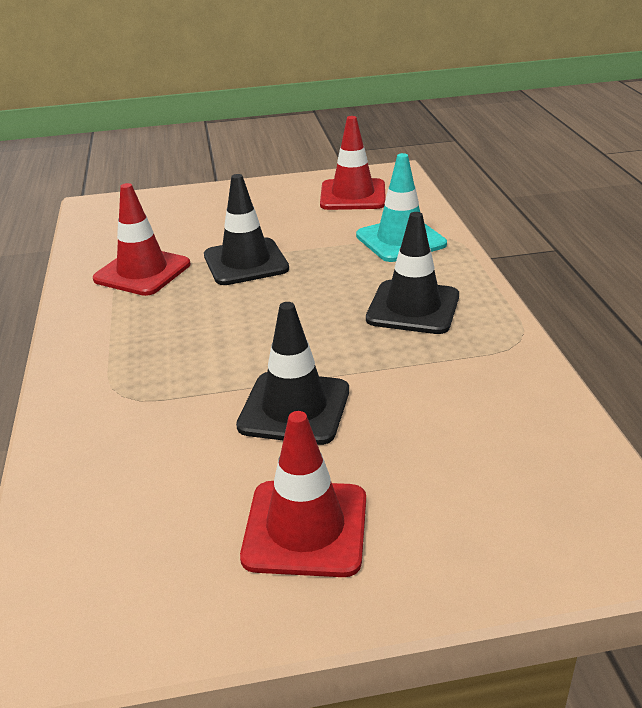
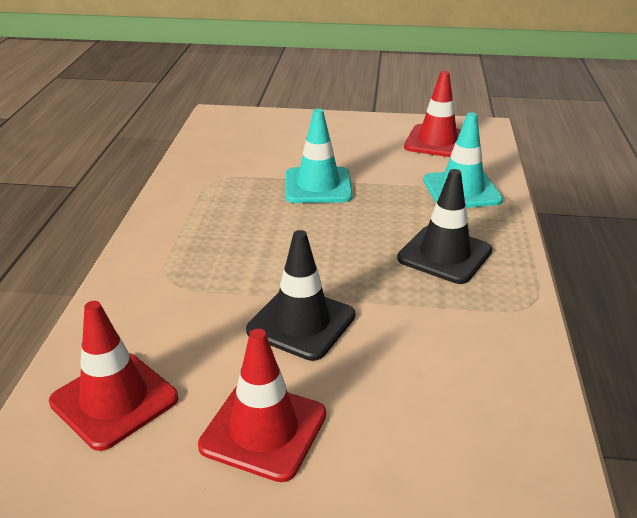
camera: 15 degrees right, 0 degrees up
red traffic cone [93,183,190,296] -> red traffic cone moved to [49,301,178,451]
black traffic cone [204,174,289,285] -> turquoise traffic cone [286,109,353,203]

